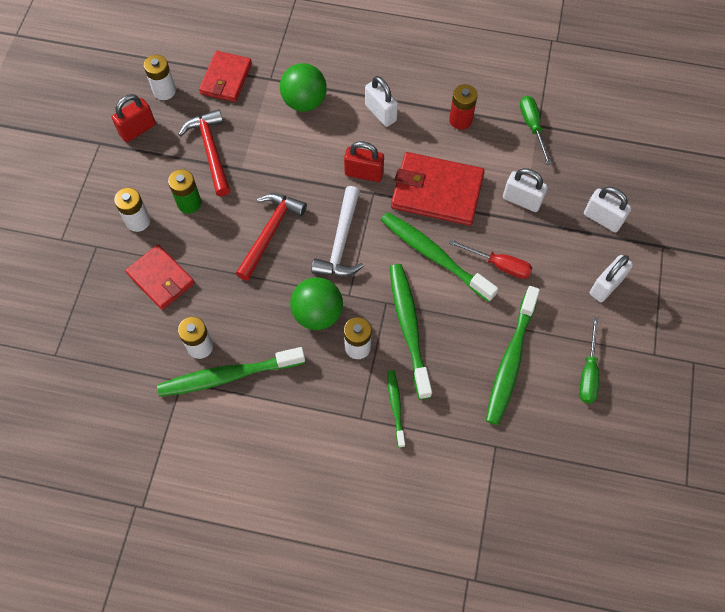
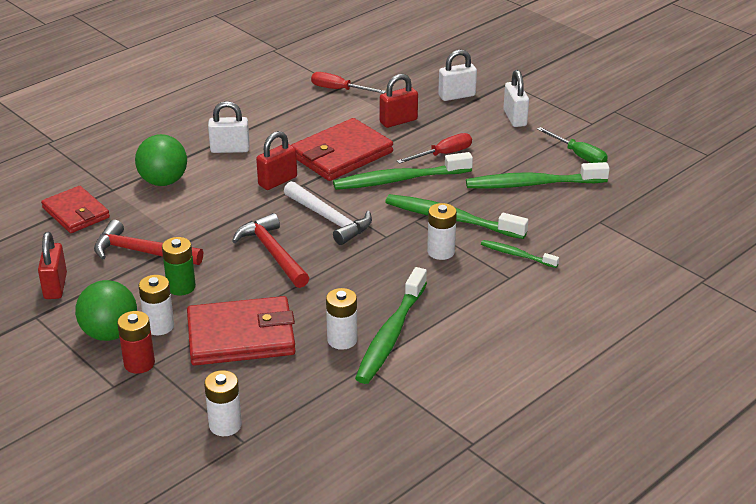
camera: 55 degrees left, 30 degrees down
red wallet [125,245,195,310] -> red wallet [187,296,296,365], size x1.52
white battery [144,55,176,100] -> white battery moved to [204,370,242,436]
green ball [290,277,343,330] -> green ball moved to [75,280,137,341]
red battery [449,84,478,130] -> red battery moved to [117,311,155,374]
green toothbrush [486,286,540,425] -> green toothbrush turned 120 degrees clockwise [466,162,610,189]
white padlock [503,168,548,212] -> red padlock [380,74,418,128]
green screwdriver [520,96,552,165] -> red screwdriver [311,72,386,94]

